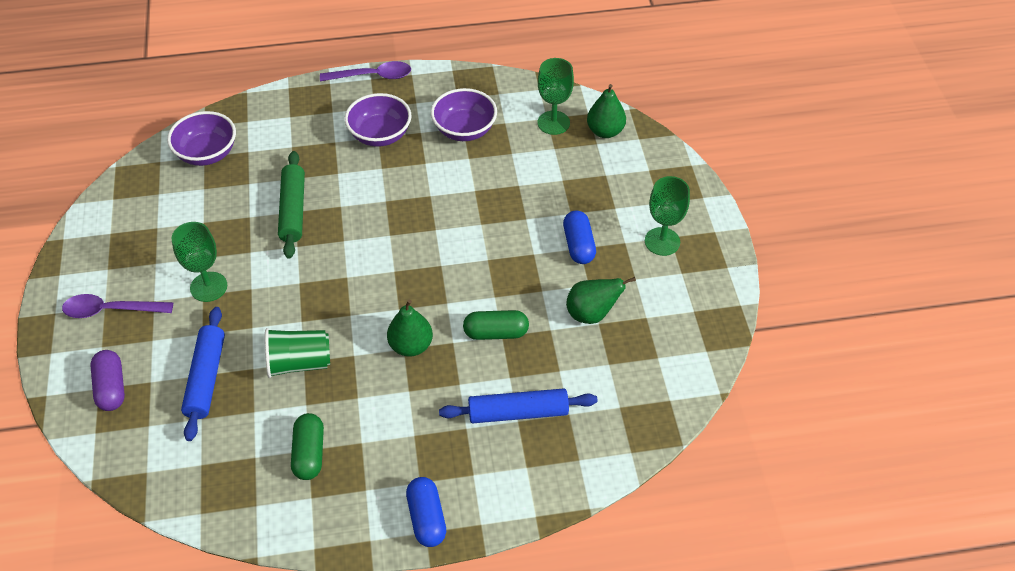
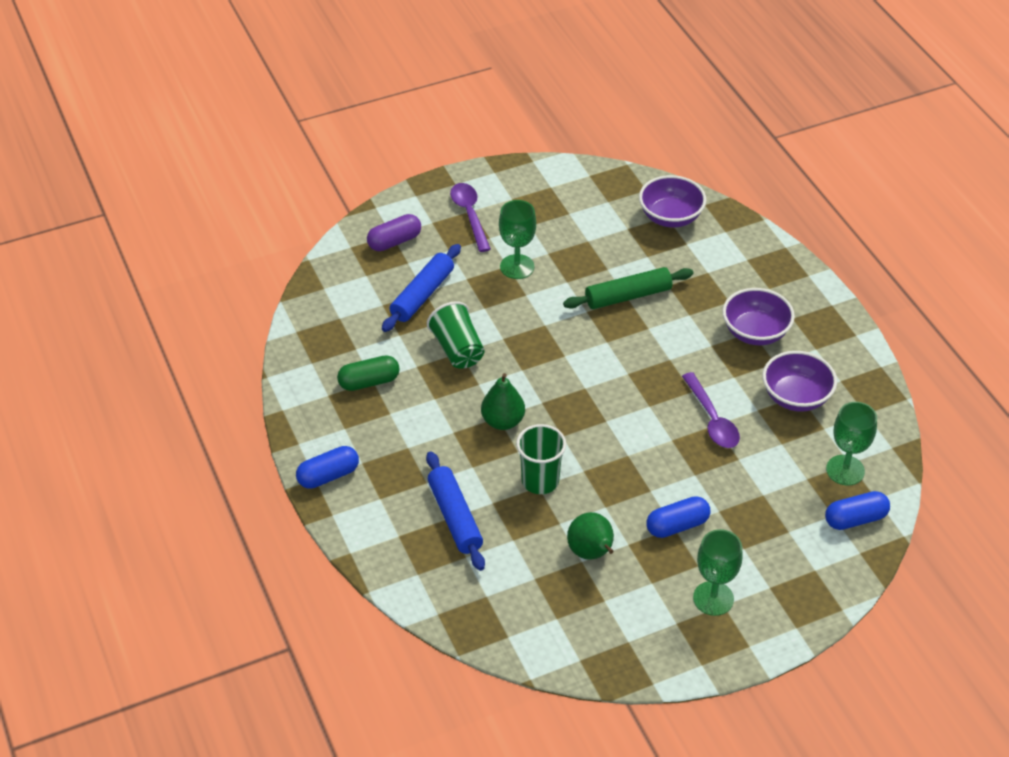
camera: 75 degrees right, 5 degrees down
blue rolling pin [181,307,225,441] -> blue rolling pin turned 45 degrees counterclockwise [382,244,461,332]
purple spoon [320,61,411,81] -> purple spoon moved to [682,372,740,448]
green capsule [463,310,529,340] -> green cup [516,424,566,494]
green pear [587,84,626,138] -> blue capsule [825,491,890,530]

